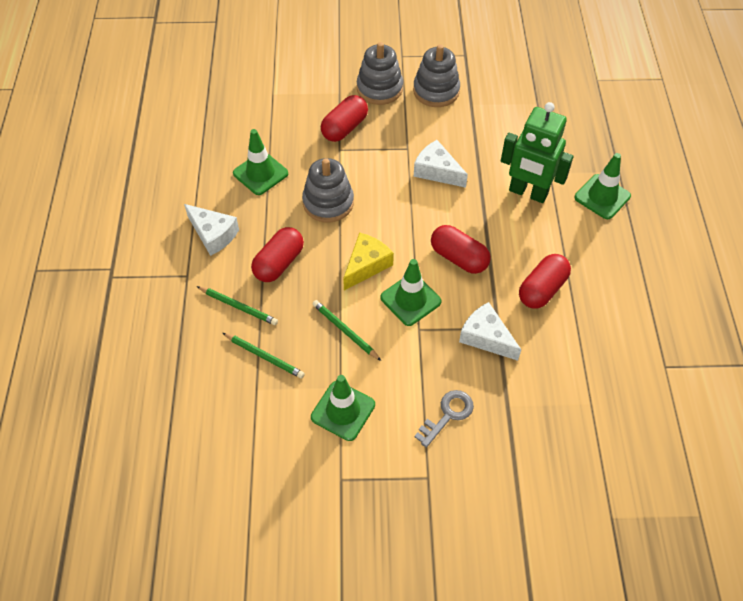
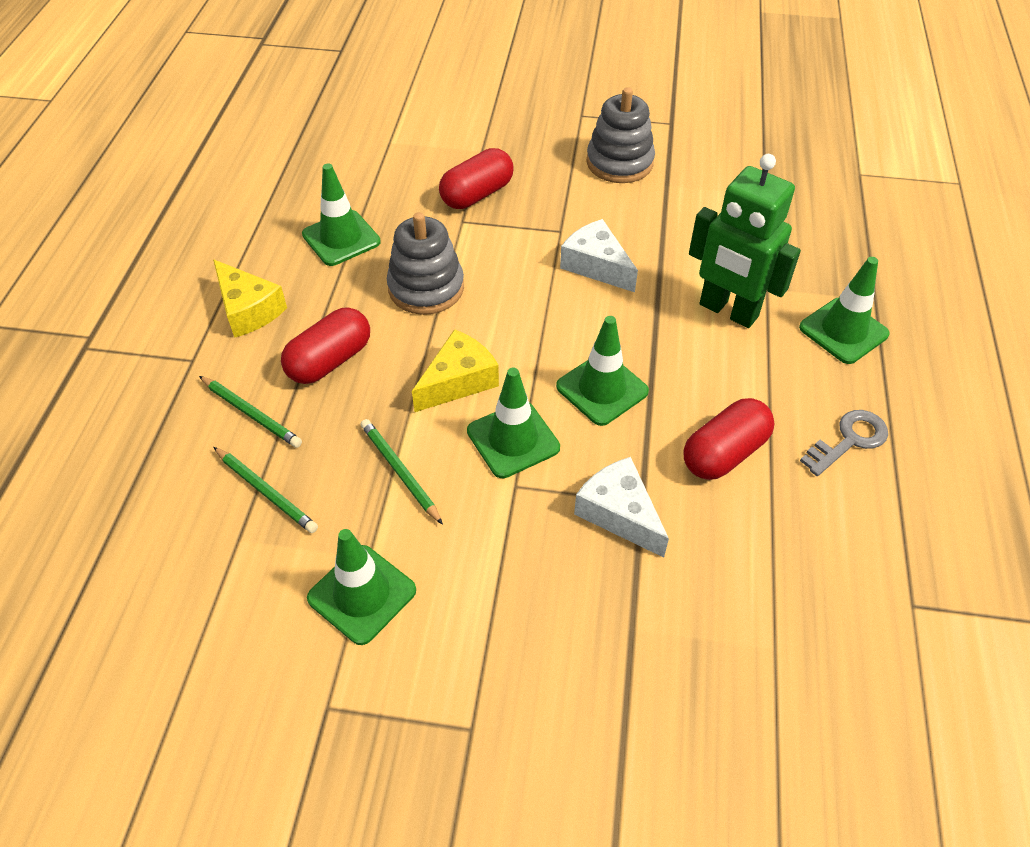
camera: 10 degrees right, 5 degrees down
white cheese [184,204,239,256] -> yellow cheese [213,259,287,338]
grey stacking toy [357,42,403,105] -> none
grey key [415,390,474,448] -> grey key moved to [800,410,888,476]
red capsule [431,225,491,274] -> green traffic cone [556,316,649,426]

